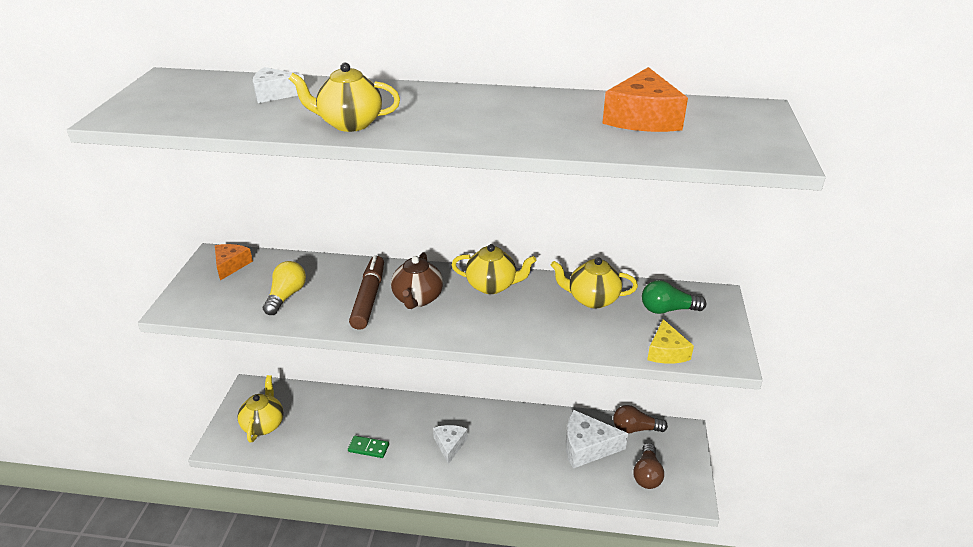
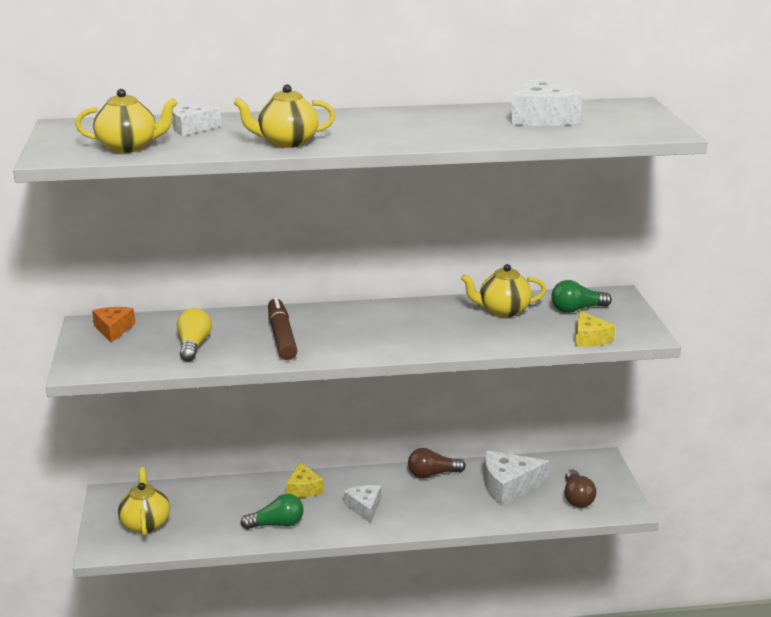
camera: 15 degrees left, 10 degrees down
green domino [348,436,389,458] -> green light bulb [241,494,304,529]
brown teapot [391,252,443,309] -> none
yellow teapot [452,244,536,294] -> yellow teapot moved to [75,89,178,153]
orange cheese [602,67,688,132] -> white cheese [511,76,583,126]
brown light bulb [613,405,668,433] -> brown light bulb moved to [408,448,466,478]
none -> yellow cheese [286,462,324,498]

